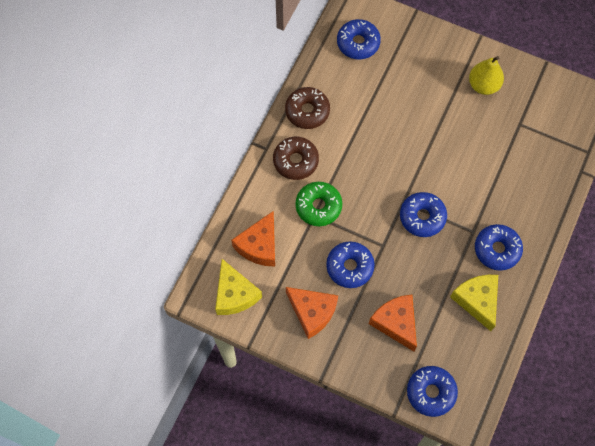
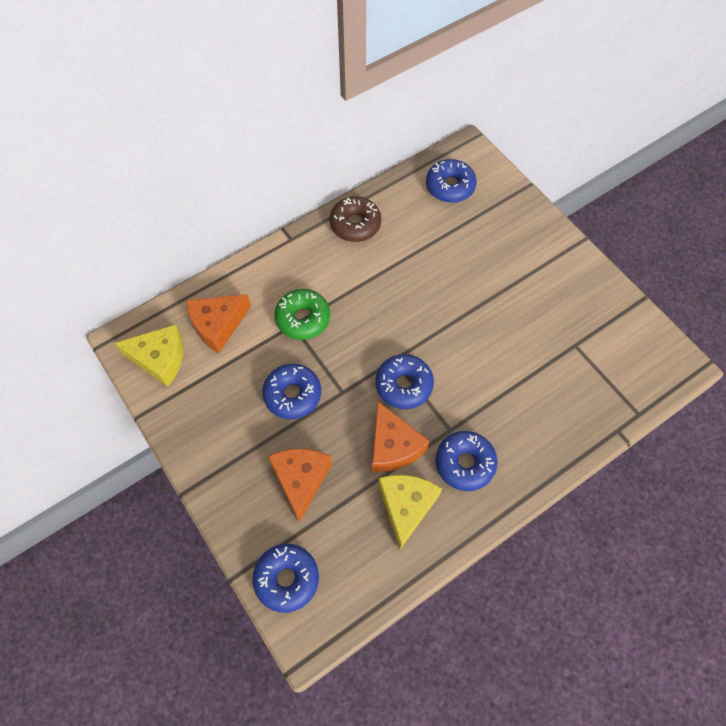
camera: 30 degrees right, 5 degrees down
yellow cheese [215,259,262,315] -> yellow cheese turned 90 degrees counterclockwise [114,324,184,387]
brown donut [273,136,319,180] -> none
orange cheese [286,287,338,339] -> orange cheese moved to [372,401,430,472]
yellow pear [469,56,504,95] -> none

